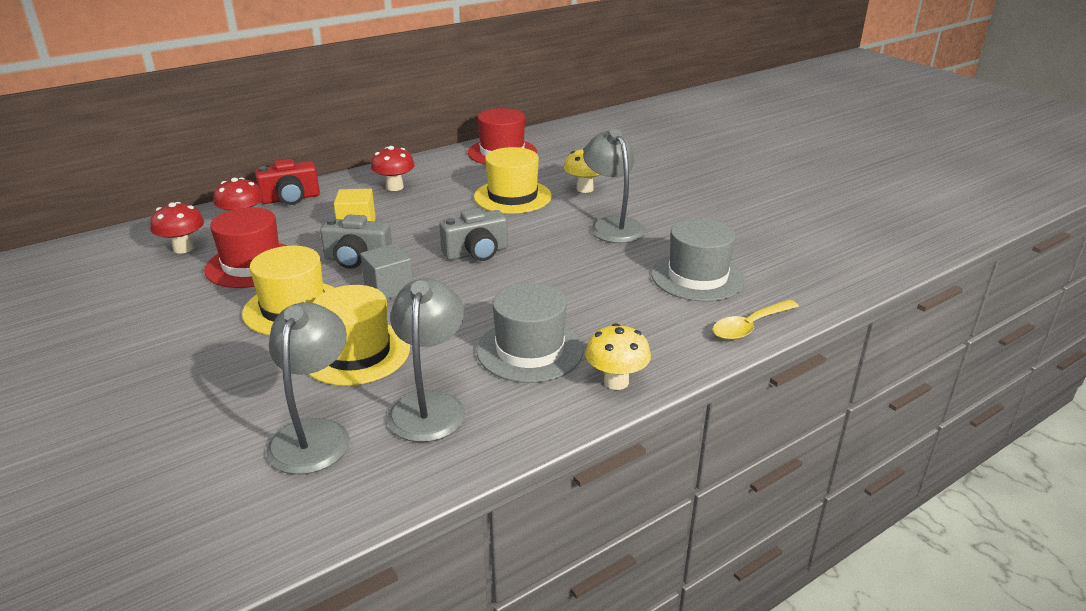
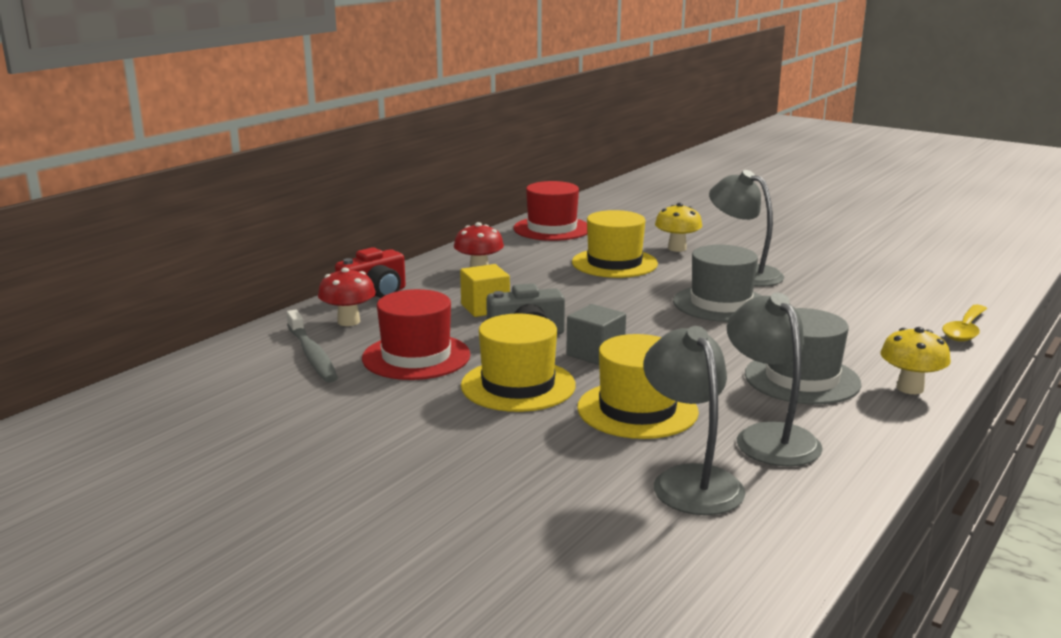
camera: 20 degrees left, 10 degrees down
red mushroom [150,202,204,254] -> grey toothbrush [287,310,338,383]
grey camera [439,208,508,261] -> none
grey hat [651,218,746,302] -> grey hat moved to [673,245,762,322]

